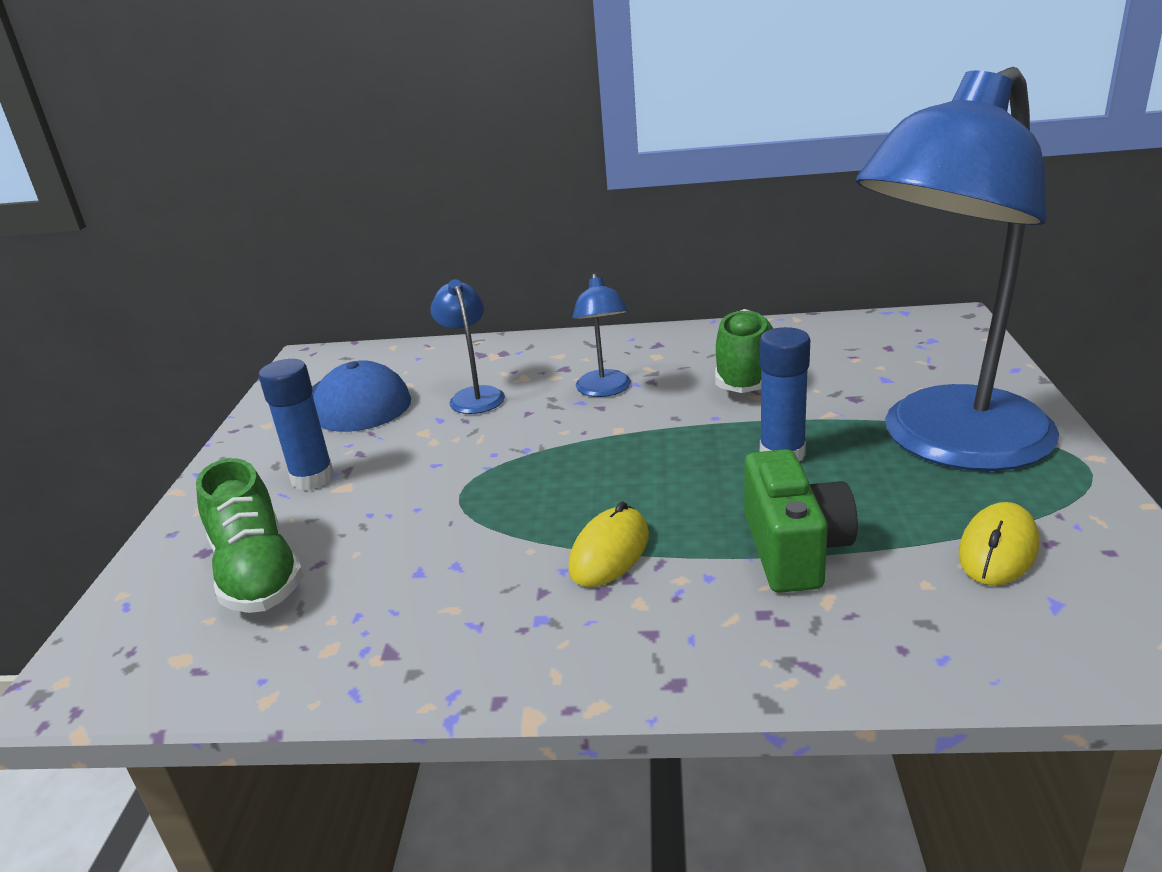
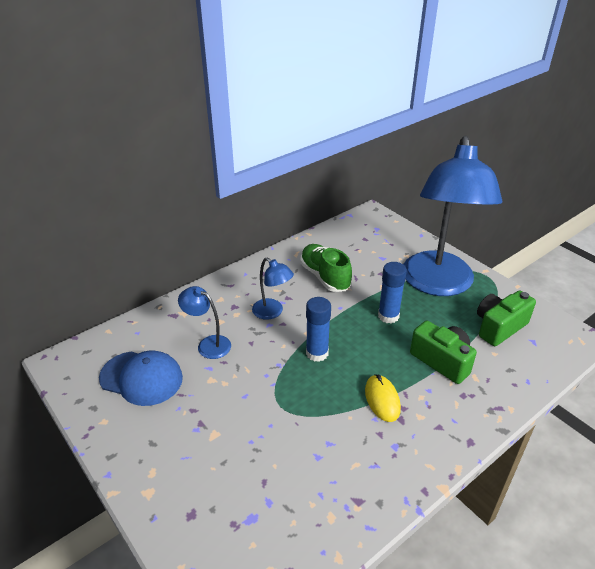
camera: 45 degrees left, 10 degrees up
green shoe [196,458,304,613] -> none
blue glue stick [259,359,335,490] -> blue glue stick moved to [306,297,331,362]
yellow mouse [958,502,1039,586] -> green camera [477,291,536,346]

